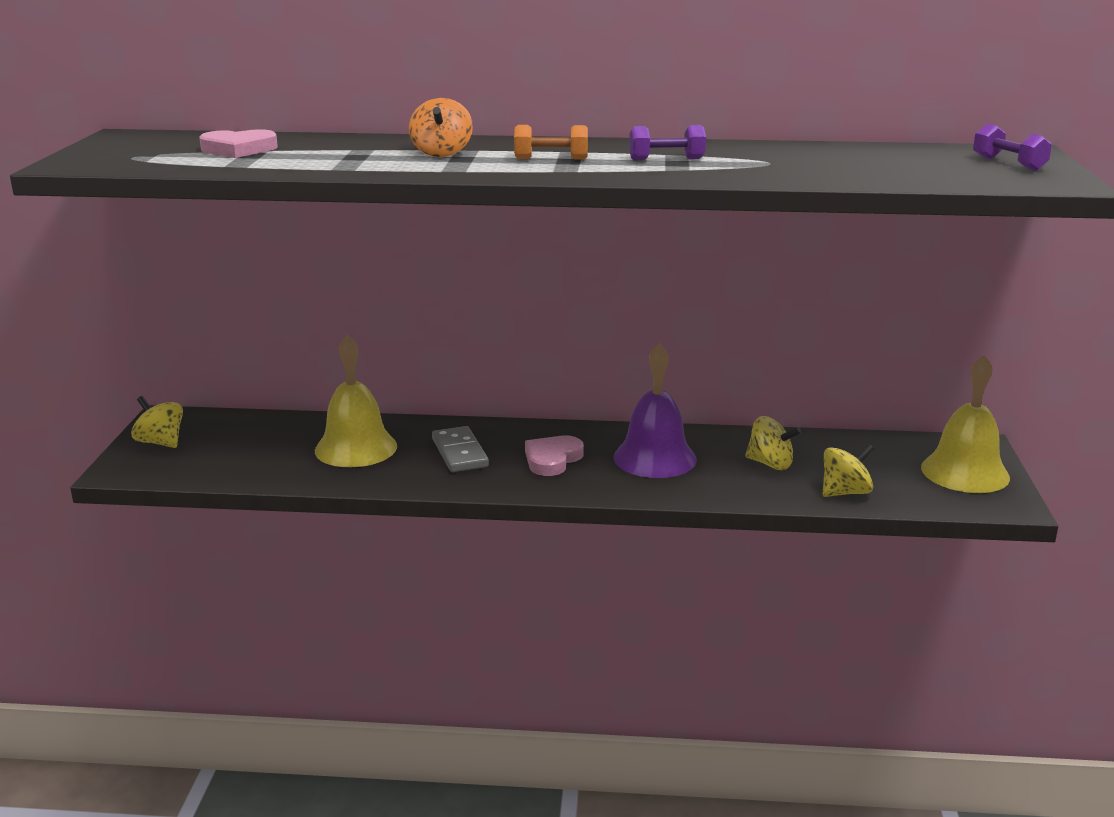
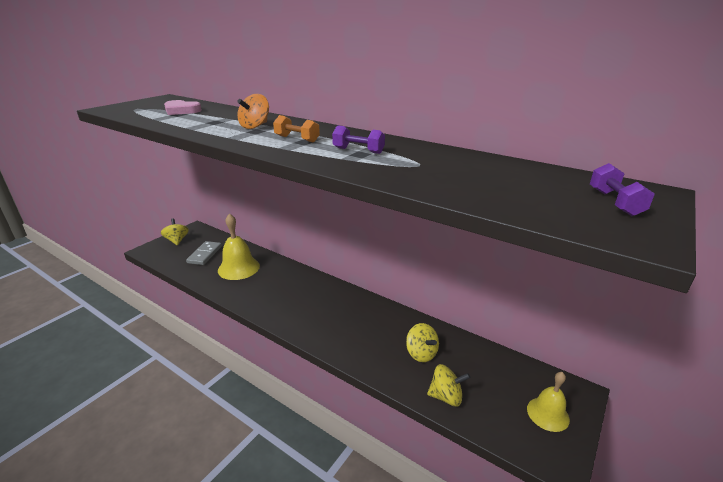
camera: 30 degrees right, 5 degrees up
grey domino [432,426,489,472] -> grey domino moved to [186,241,222,265]
pink heart [525,435,584,476] -> none
purple bell [613,343,697,478] -> none
yellow bell [921,355,1010,493] -> yellow bell [527,372,570,432], size x0.63

